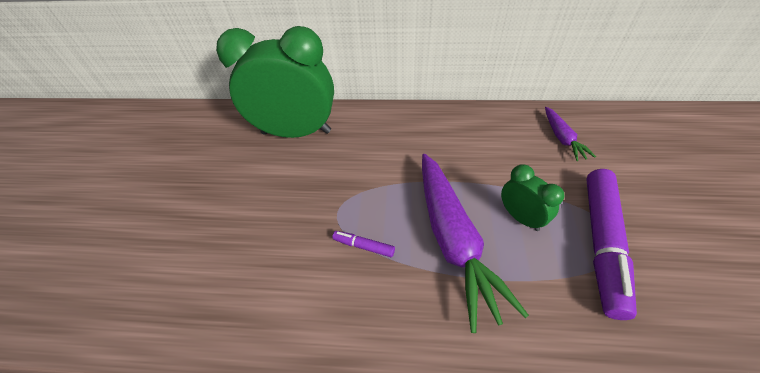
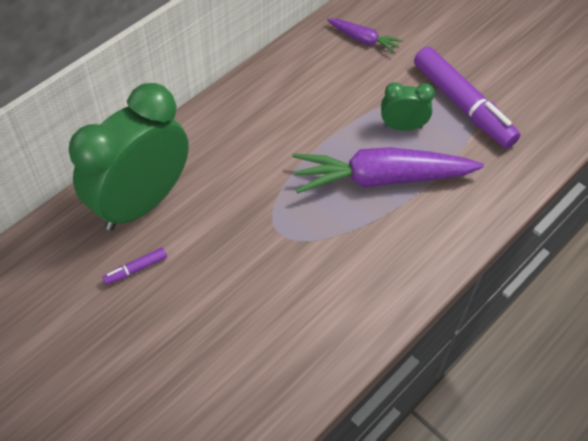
camera: 55 degrees left, 5 degrees up
purple marker [332,231,395,257] -> purple marker moved to [102,247,167,285]
purple carrot [422,154,529,333] -> purple carrot turned 150 degrees clockwise [292,147,484,194]

